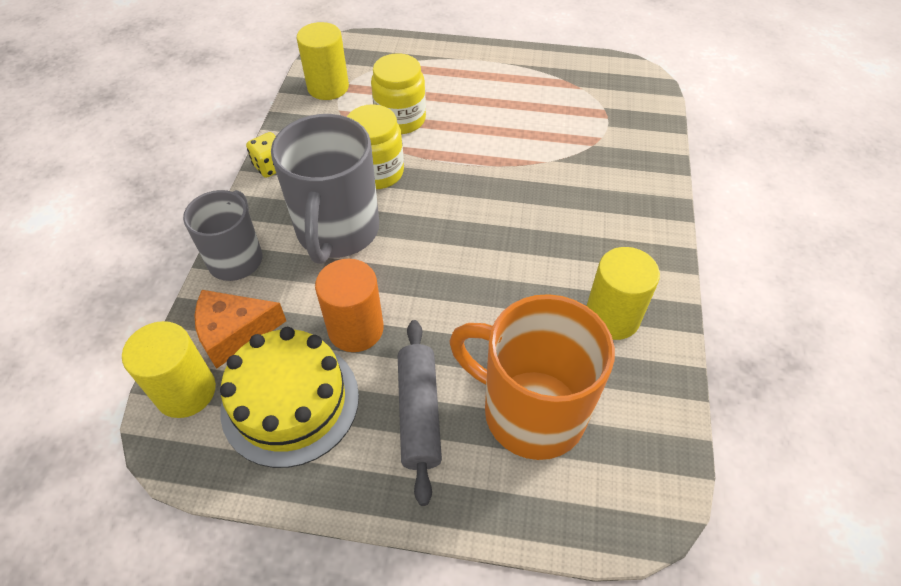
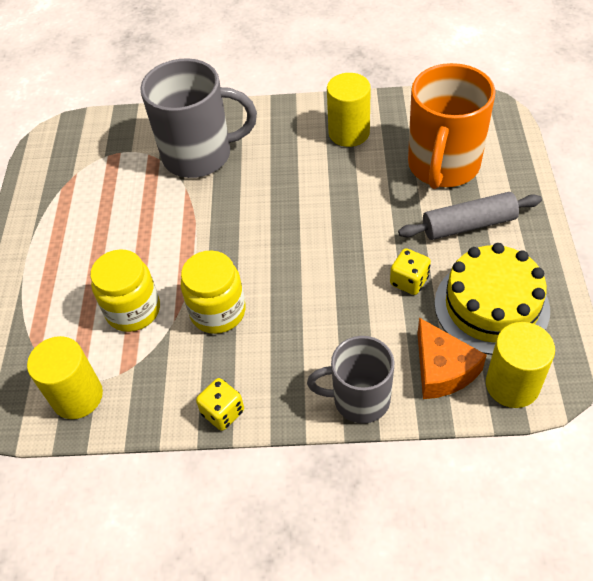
camera: 95 degrees left, 0 degrees up
grey mug [271,114,379,264] -> grey mug moved to [140,58,257,178]
orange cylinder [315,259,384,352] -> yellow dice [390,248,431,295]

